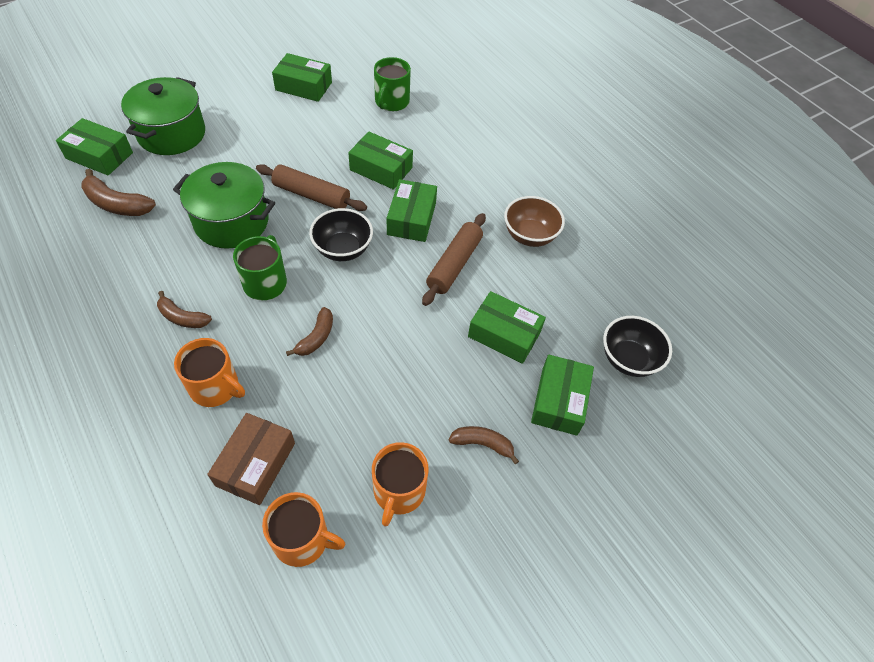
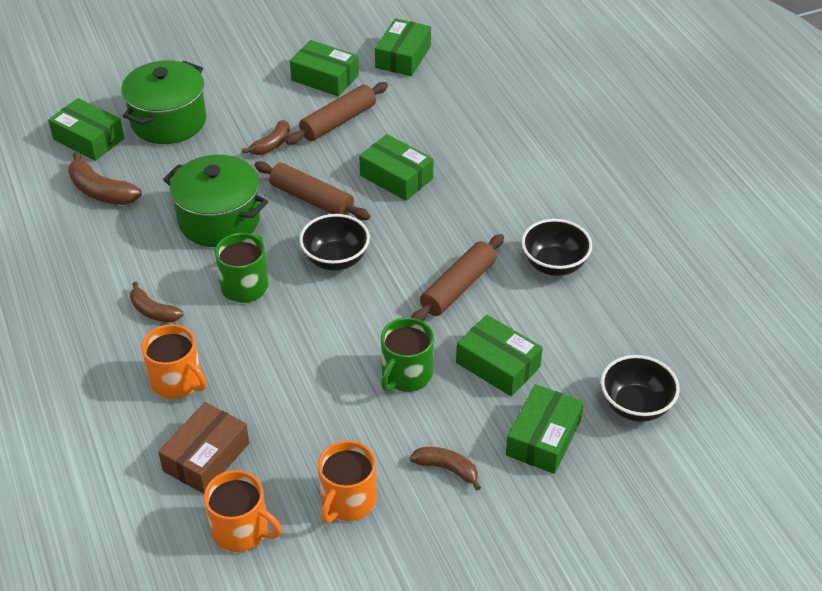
camera: 15 degrees right, 10 degrees down
brown banana [286,307,333,356] -> brown banana moved to [241,120,290,155]
green mug [374,57,411,111] -> green mug moved to [381,318,434,392]
green box [387,179,437,242] -> green box moved to [375,18,431,76]
brown bowl [504,196,565,247] -> black bowl [522,219,592,276]
none -> brown rolling pin [285,82,388,144]

